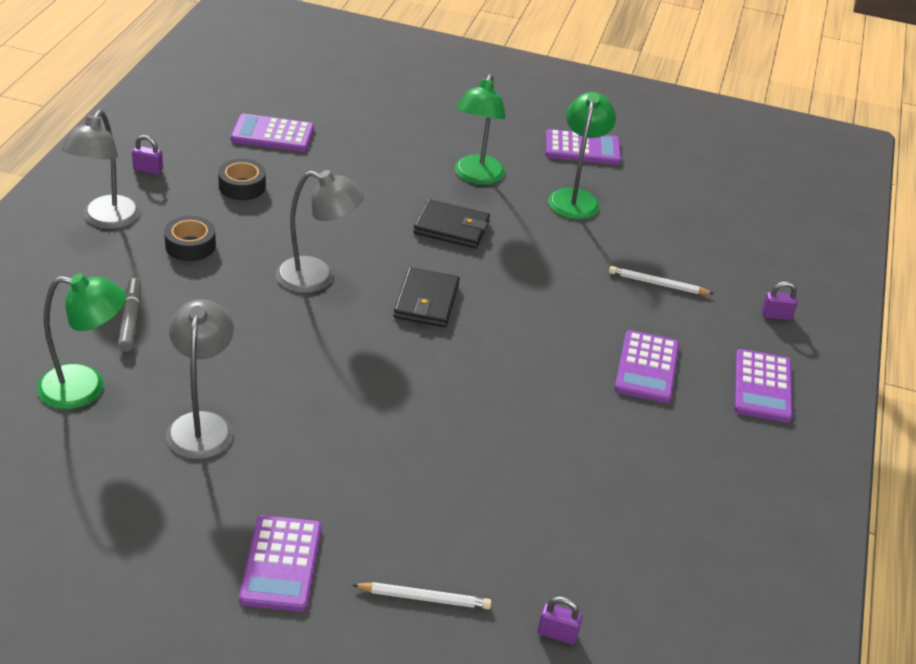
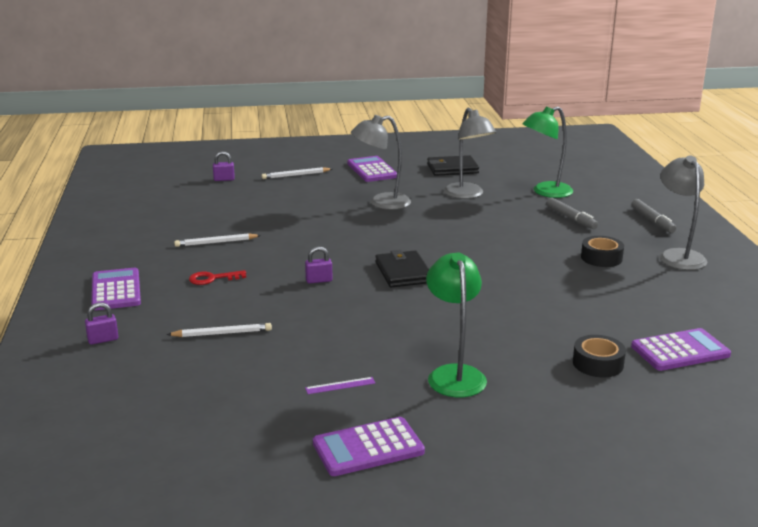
camera: 160 degrees right, 15 degrees down
purple padlock [132,135,163,175] -> purple padlock moved to [305,246,333,284]
black tape [218,159,266,200] -> black tape moved to [573,335,626,377]
grey lamp [276,170,365,293] -> grey lamp moved to [351,115,411,210]
black wallet [413,199,490,248] -> black wallet moved to [427,155,479,176]
green lamp [548,92,616,219] -> purple ruler [305,377,376,394]
purple calculator [615,330,679,403] -> red key [189,270,246,285]
none -> white pencil [174,233,261,247]
none -> grey marker [631,199,676,233]

